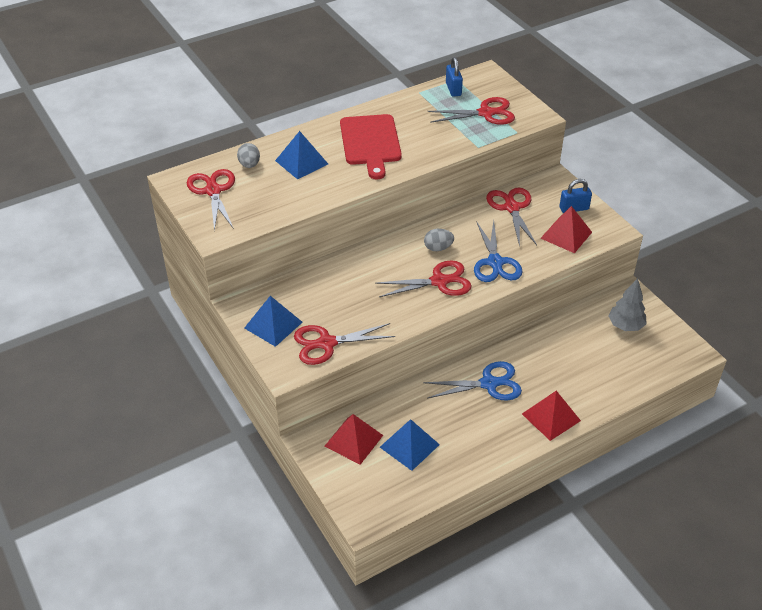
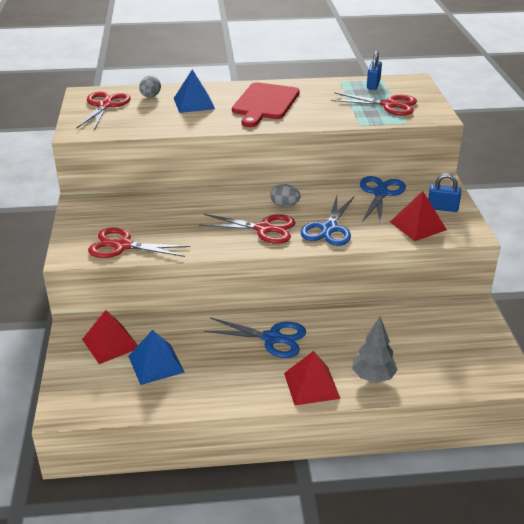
camera: 25 degrees right, 10 degrees down
blue pyramid [244,296,303,347] -> none
red scissors [486,188,537,247] -> blue scissors [360,176,406,225]
grey tree [608,278,647,331] -> grey tree moved to [352,316,398,383]

